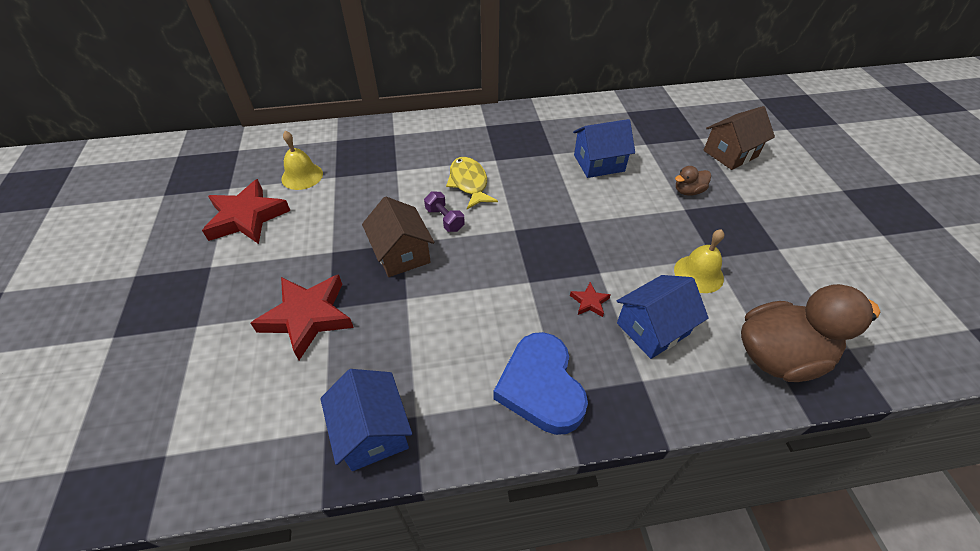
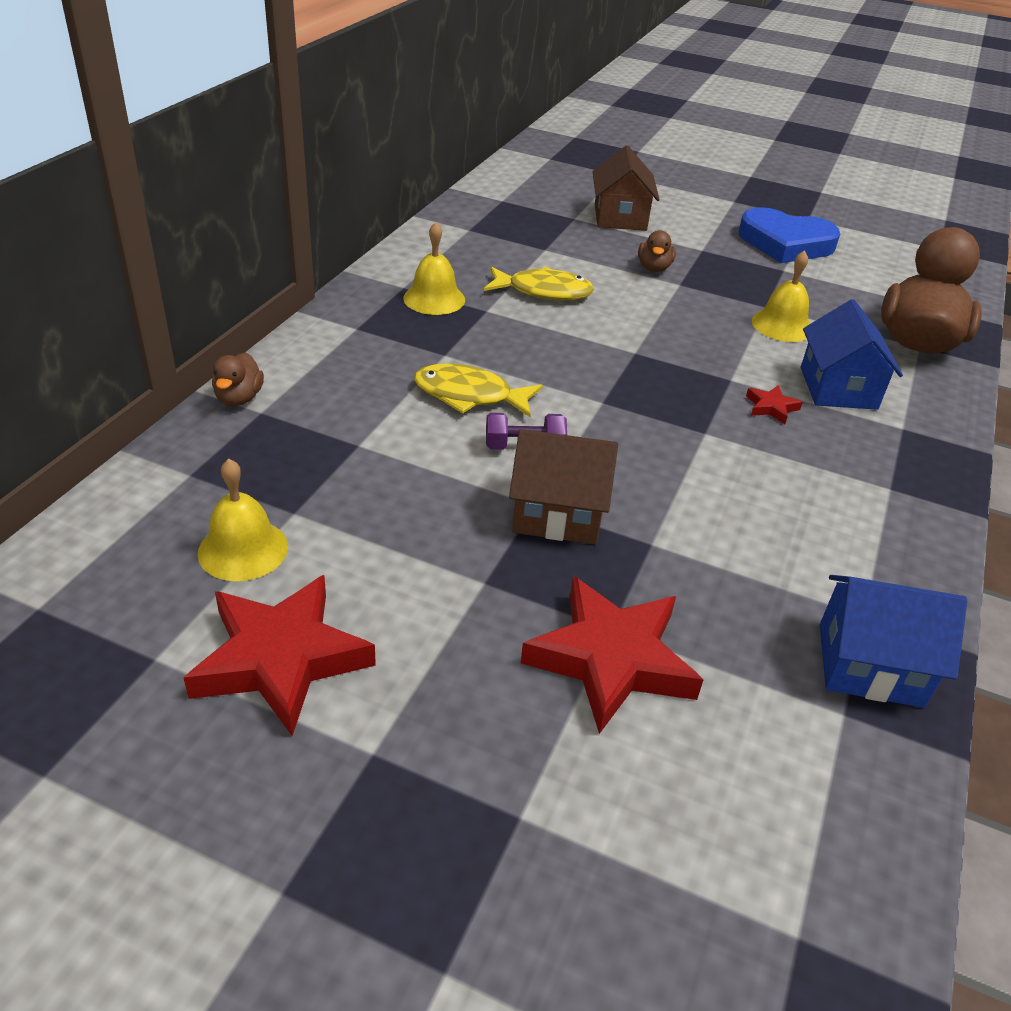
camera: 60 degrees left, 10 degrees down
blue heart [494,332,588,435] -> blue heart moved to [738,207,840,263]
blue house [573,119,635,178] -> yellow fish [484,266,594,300]
none -> brown duck [212,353,264,406]
none -> yellow bell [403,222,465,315]

